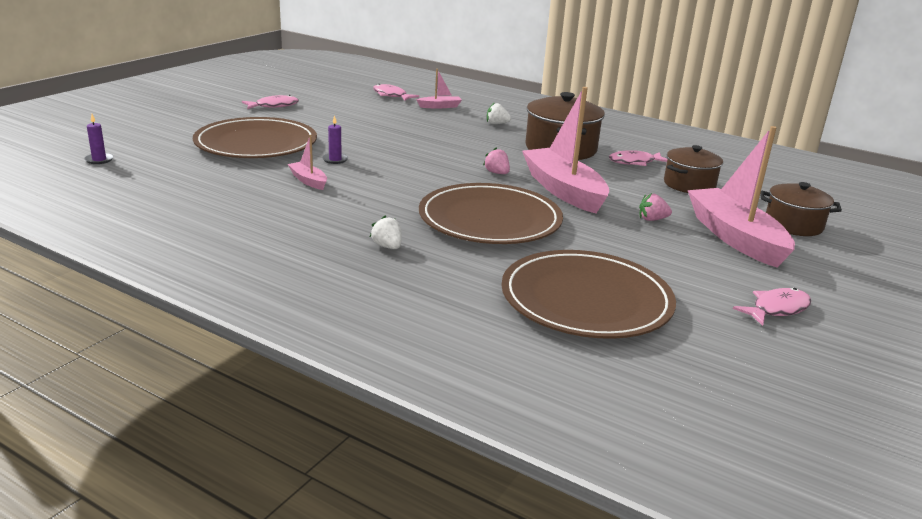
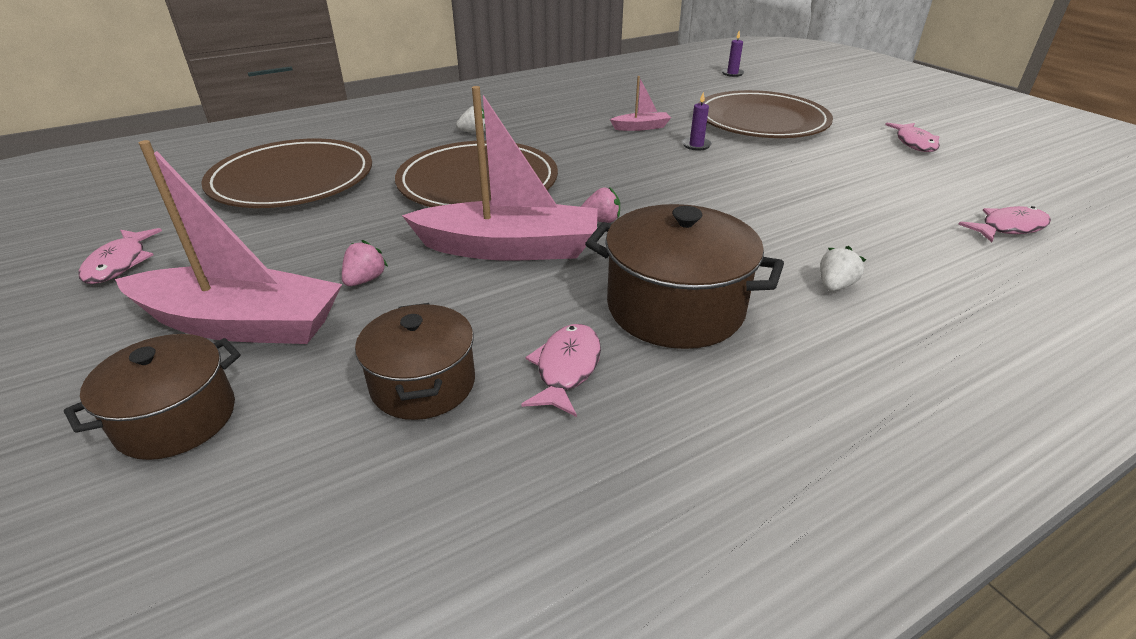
camera: 120 degrees right, 10 degrees up
pink boat [416,69,462,109] -> none

